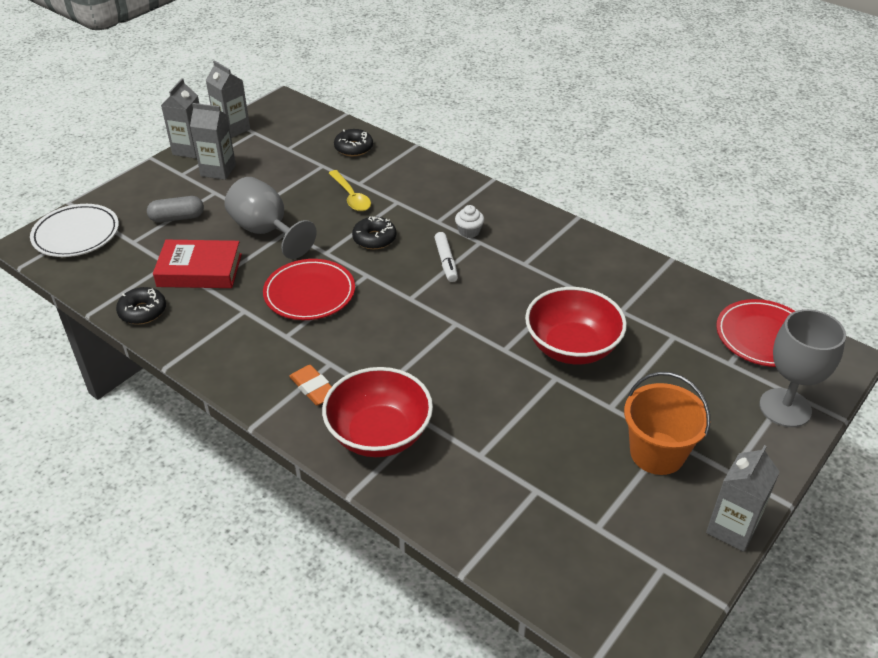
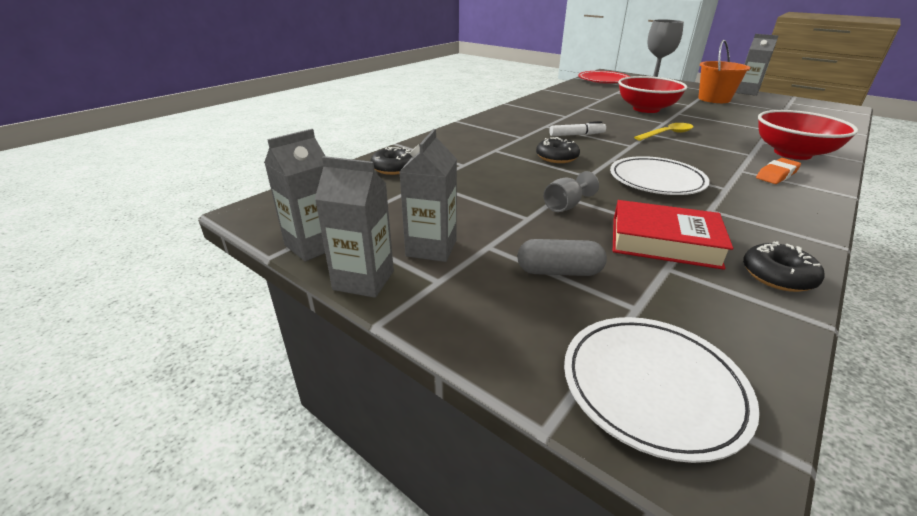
camera: 90 degrees left, 10 degrees down
grey capsule [147,196,204,222] -> grey capsule turned 75 degrees counterclockwise [517,239,607,276]
red book [153,240,242,288] -> red book turned 75 degrees counterclockwise [613,200,733,270]
grey goblet [224,177,317,259] -> grey goblet [544,171,599,212], size x0.52
red plate [263,259,355,320] -> white plate [610,156,710,195]
yellow spoon [329,170,371,211] -> yellow spoon moved to [634,123,694,141]
white cupcake [455,205,484,238] -> none

